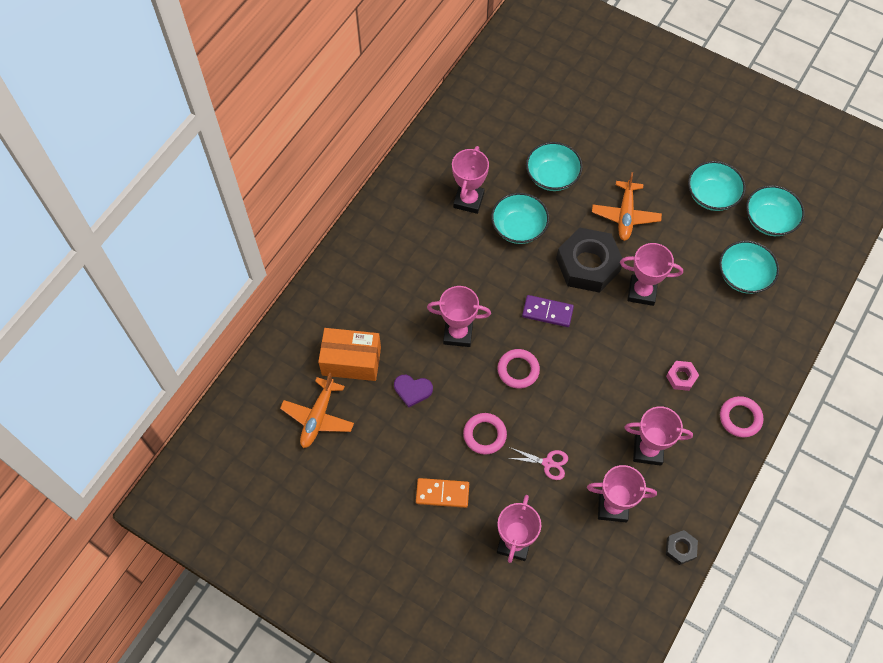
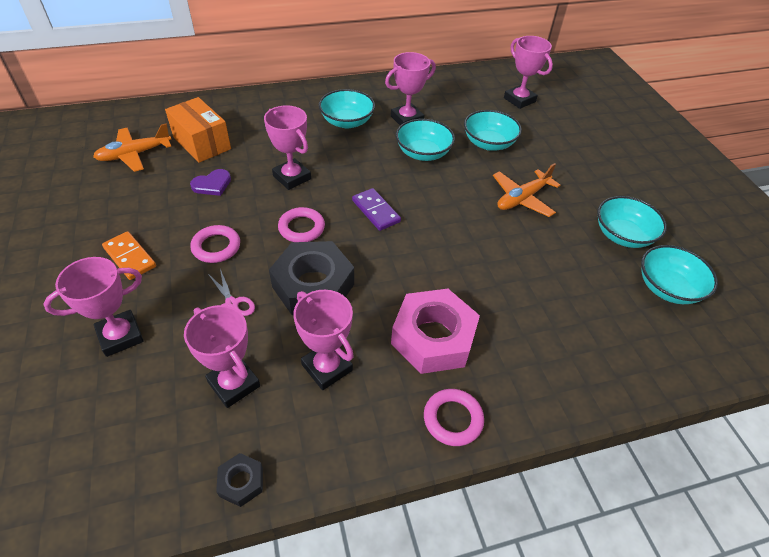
camera: 40 degrees right, 15 degrees down
purple heart [394,375,433,408] -> purple heart turned 90 degrees counterclockwise [190,169,231,196]
black nut [556,228,622,293] -> black nut moved to [269,241,354,315]
pink trophy [620,243,683,306] -> pink trophy moved to [504,36,553,109]
pink nut [666,361,699,391] -> pink nut [391,289,480,374], size x2.21
turquoise bowl [719,241,779,294] -> turquoise bowl moved to [319,89,375,129]

